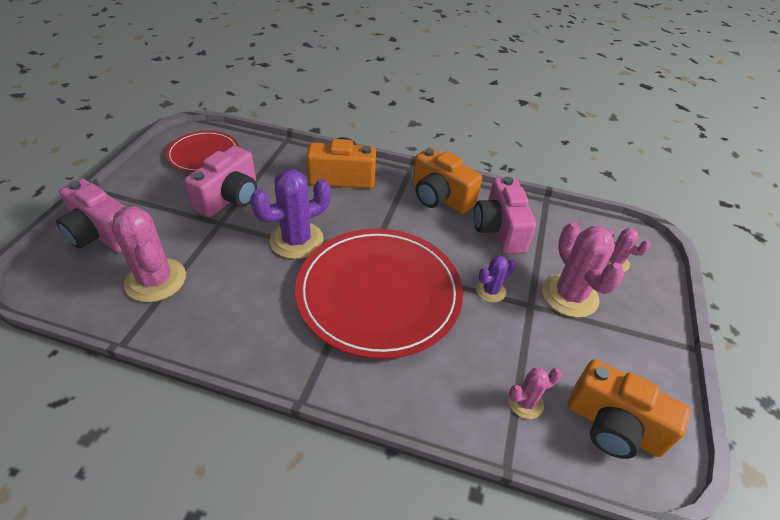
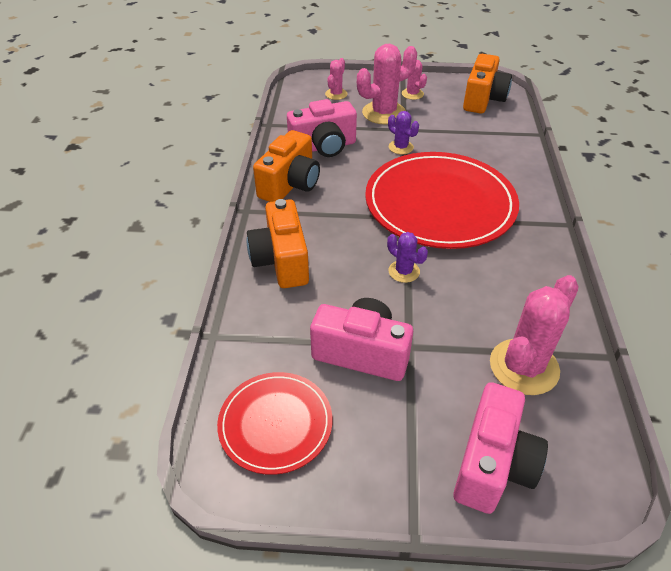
camera: 100 degrees left, 0 degrees up
purple cactus [250,169,331,259] -> purple cactus [387,232,428,283], size x0.53
pink cactus [508,368,562,419] -> pink cactus moved to [402,60,427,100]

